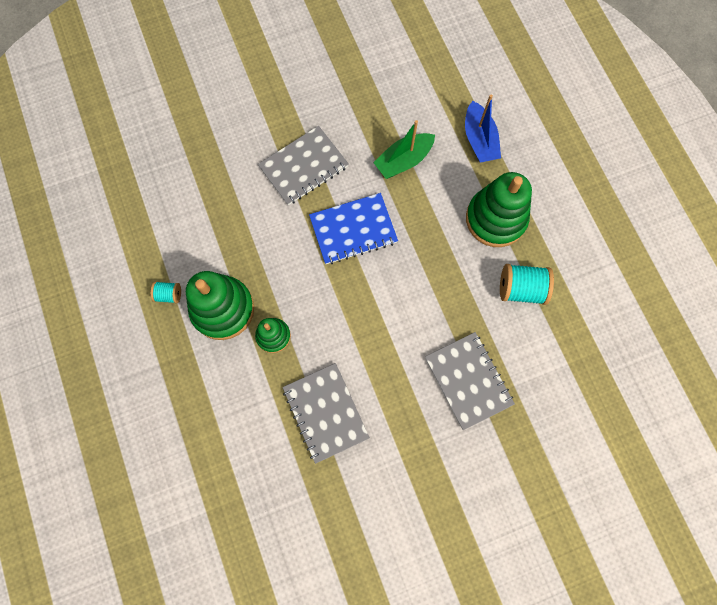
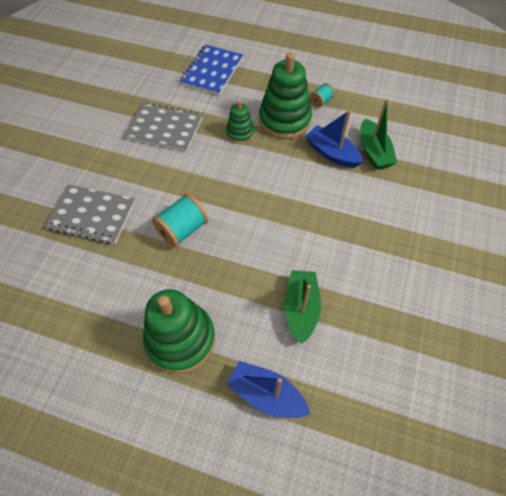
camera: 130 degrees right, 15 degrees down
grey notebook [258,126,349,205] -> none
blue notebook [309,193,398,264] -> blue notebook moved to [180,45,243,95]
turquoise spool [500,264,554,305] -> turquoise spool moved to [152,193,208,247]
none -> blue boat [305,110,363,168]
none -> green boat [360,99,397,170]

